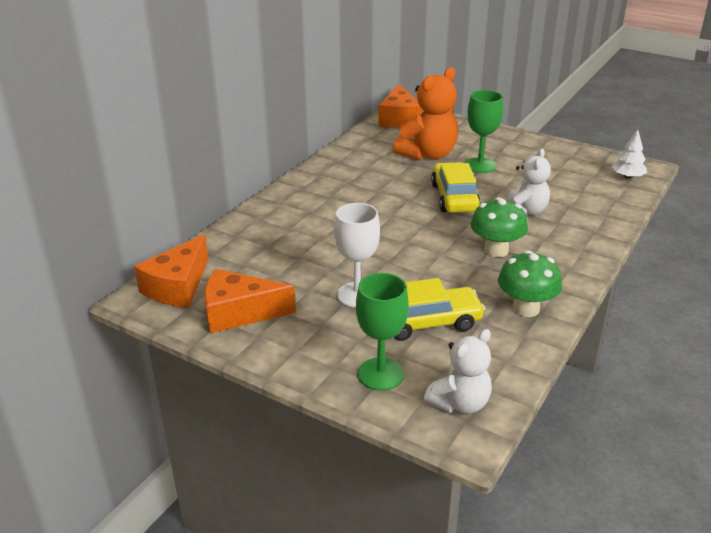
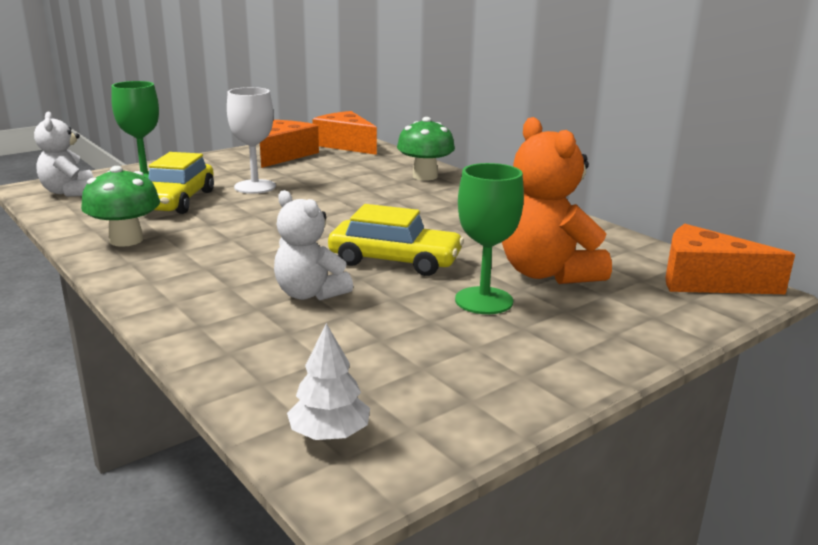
camera: 110 degrees right, 10 degrees down
green mushroom [471,197,528,257] -> green mushroom moved to [397,117,455,180]

